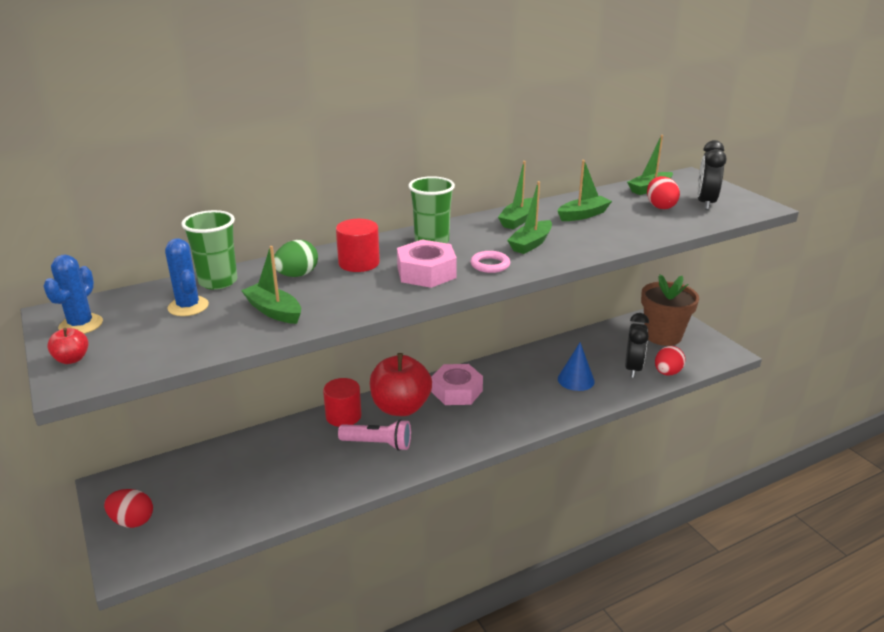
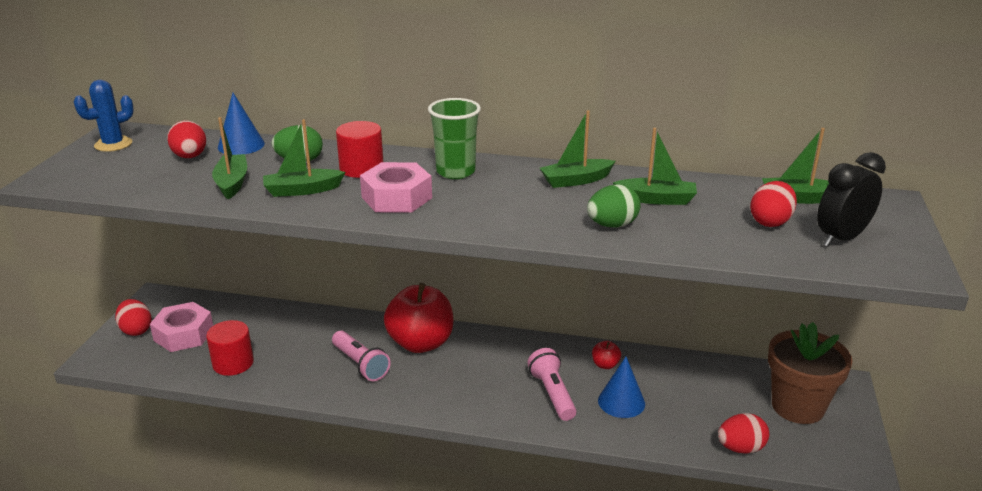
camera: 40 degrees right, 0 degrees up
red apple [47,328,89,364] -> red apple moved to [592,341,621,369]
blue cactus [165,238,209,316] -> red egg [167,120,206,158]
green cup [181,210,237,290] -> blue cone [218,93,265,155]
red cylinder [323,378,362,427] -> red cylinder moved to [206,320,254,376]
pink nut [431,364,483,405] -> pink nut moved to [150,302,213,352]
pink ring [471,251,510,273] -> none
green boat [507,181,552,254] -> green boat moved to [263,119,345,197]
black clock [625,313,649,378] -> none
none -> pink flashlight [527,348,576,421]
none -> green egg [587,184,641,228]

